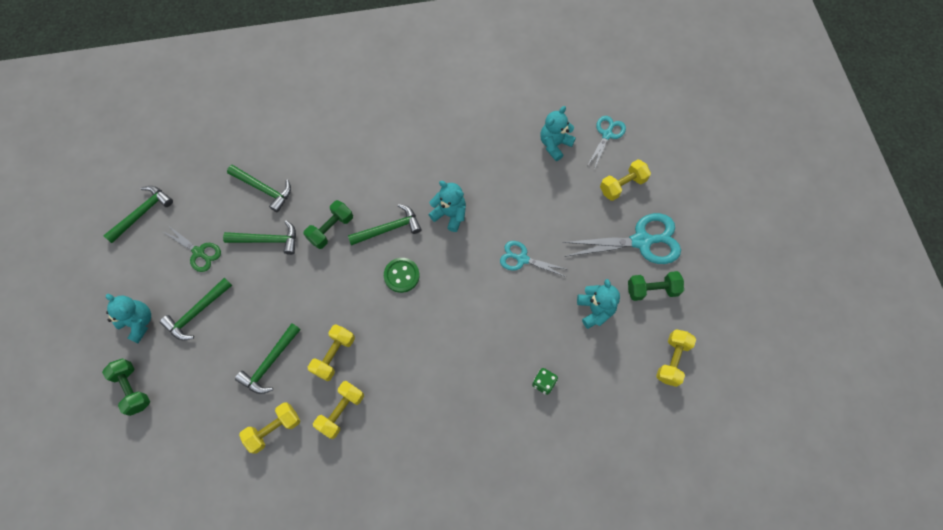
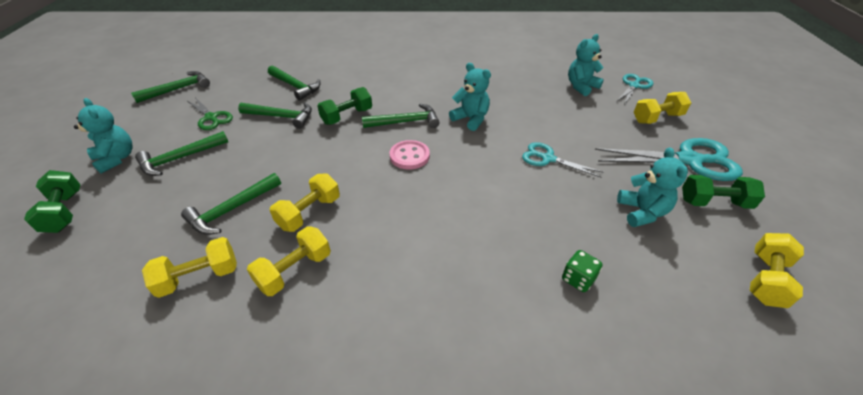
camera: 10 degrees right, 25 degrees down
green button [384,258,420,293] -> pink button [390,140,430,170]

